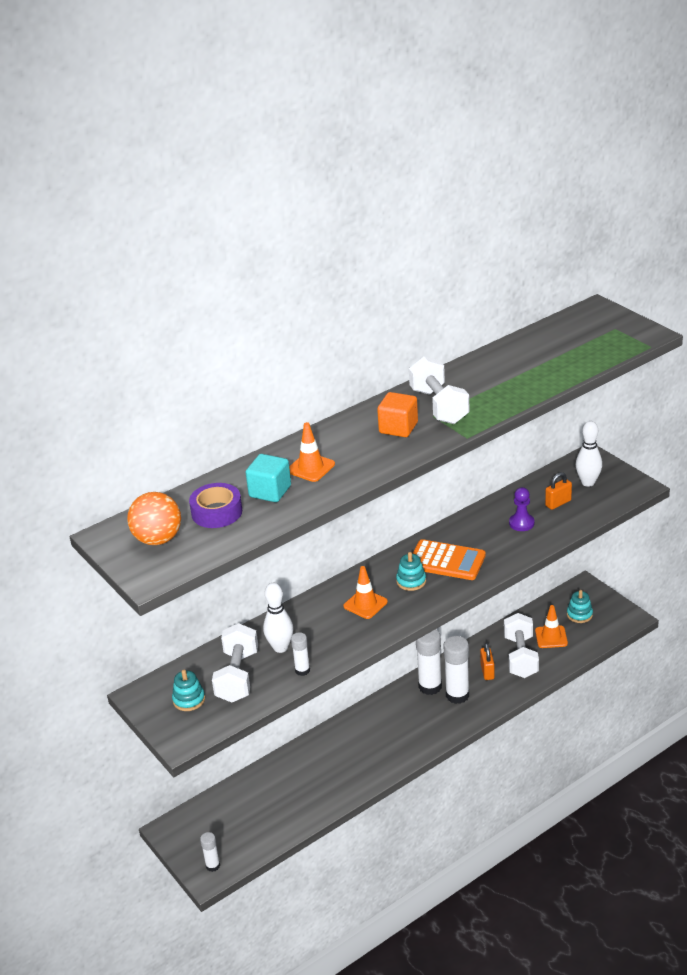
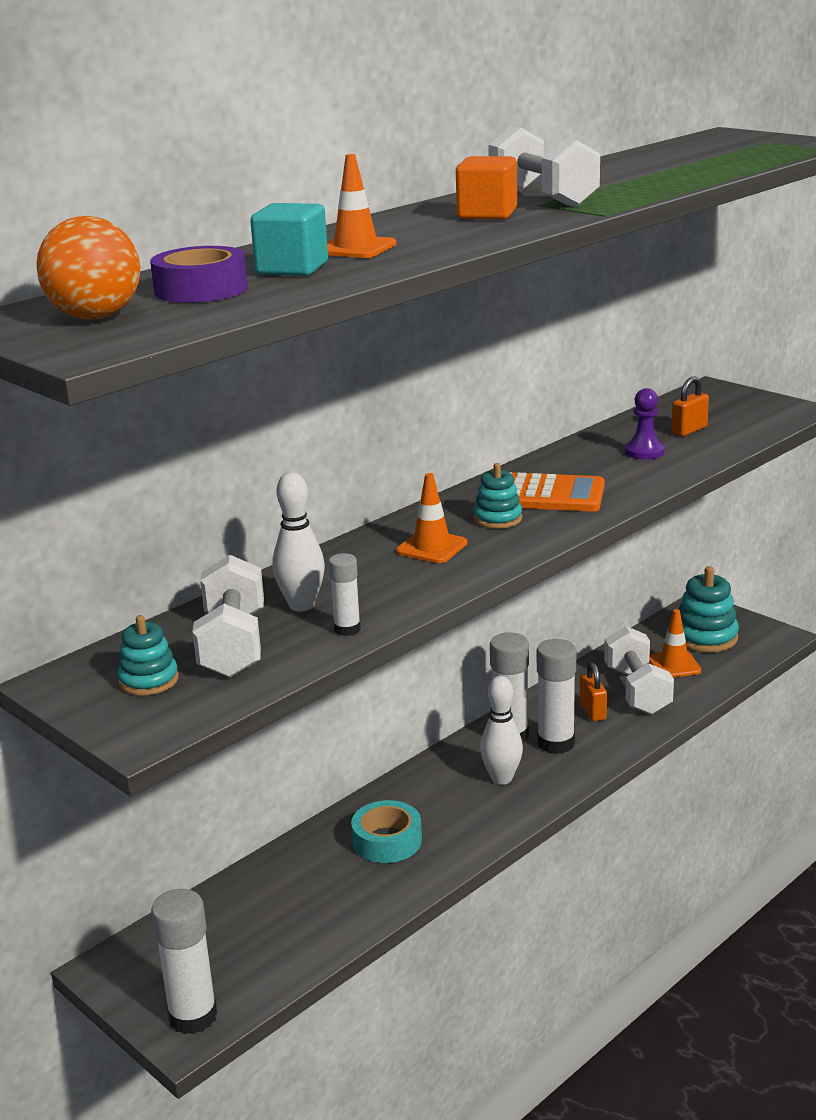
camera: 10 degrees left, 10 degrees down
white glue stick [200,832,220,872] -> white glue stick [151,889,217,1034], size x1.83
turquoise stacking toy [567,590,593,623] -> turquoise stacking toy [678,566,739,653], size x1.67
white bowling pin [576,421,602,487] -> white bowling pin moved to [480,676,523,785]
none -> turquoise tape [351,800,422,863]

